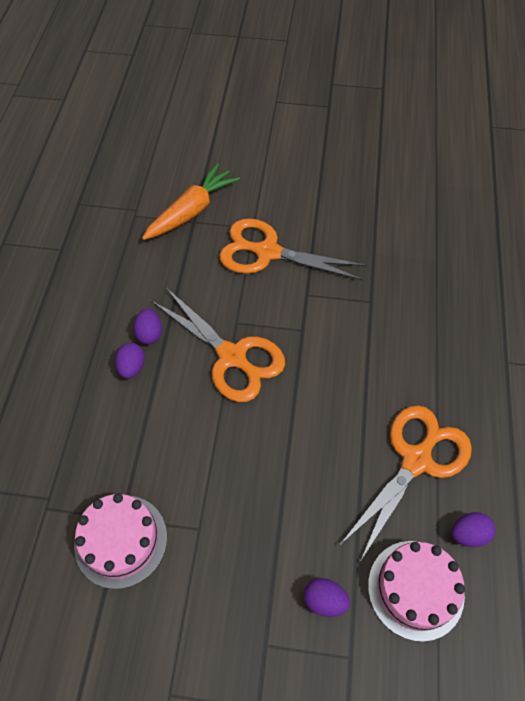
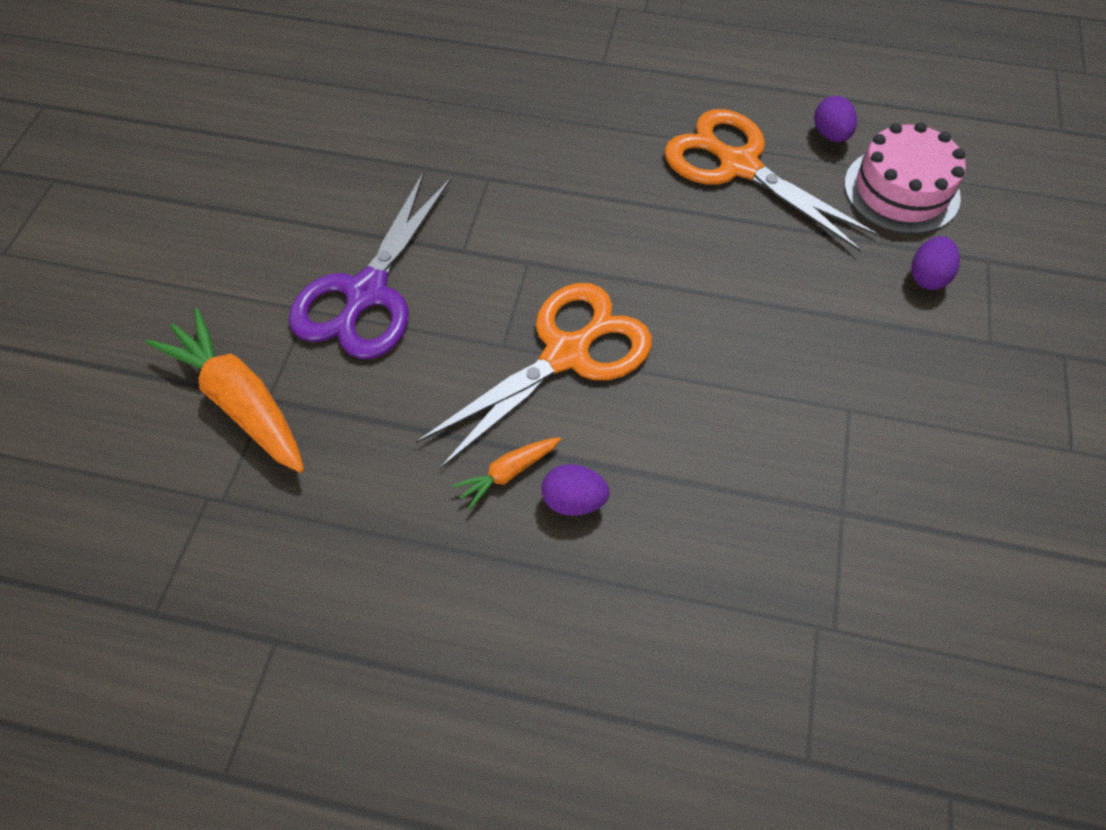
camera: 85 degrees left, 0 degrees up
pink cake [74,493,167,589] -> none
purple egg [133,309,162,344] -> orange carrot [452,437,561,510]
orange scissors [219,218,367,280] -> purple scissors [289,171,451,359]

